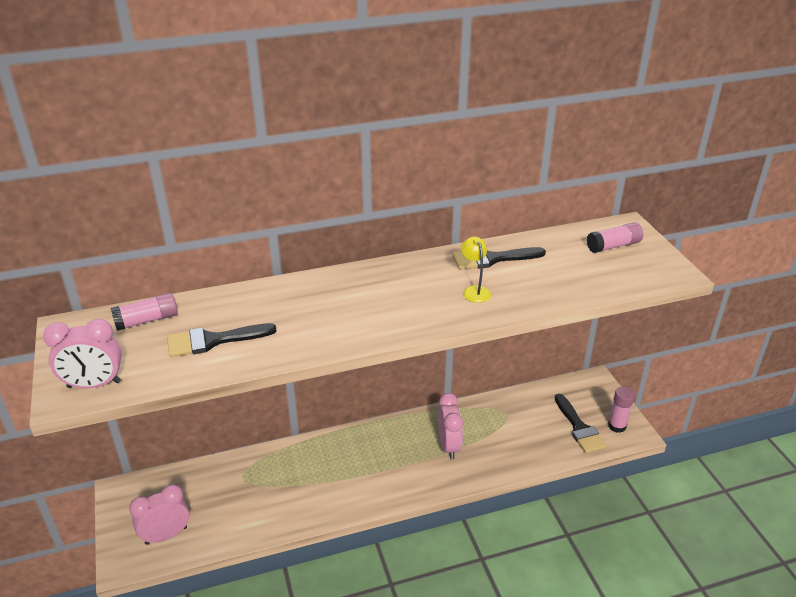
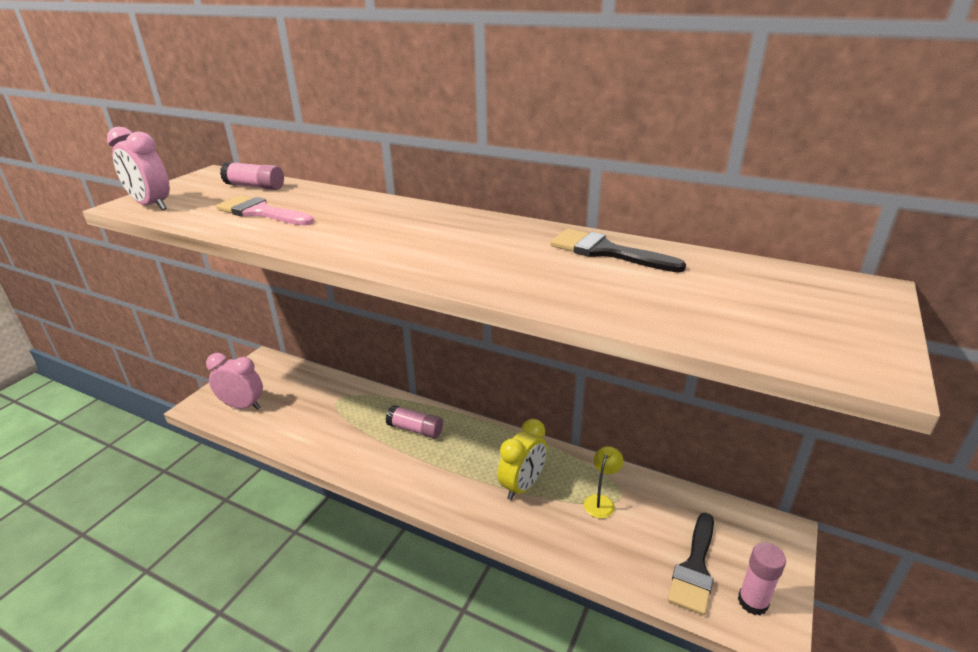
camera: 45 degrees right, 5 degrees down
black brush [167,323,277,357] -> pink brush [216,195,314,226]
pink clock [438,393,463,460] -> yellow clock [498,419,547,500]
yellow lamp [461,237,491,303] -> yellow lamp moved to [584,446,623,518]
pink glue stick [587,222,643,253] -> pink glue stick moved to [386,405,443,439]

